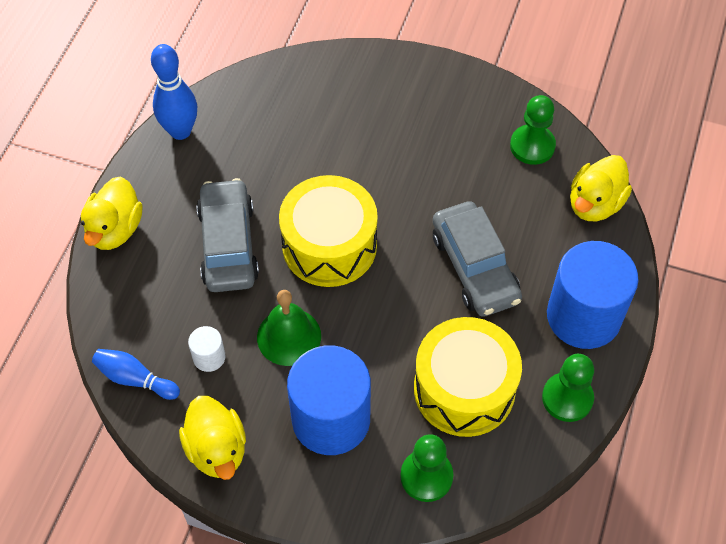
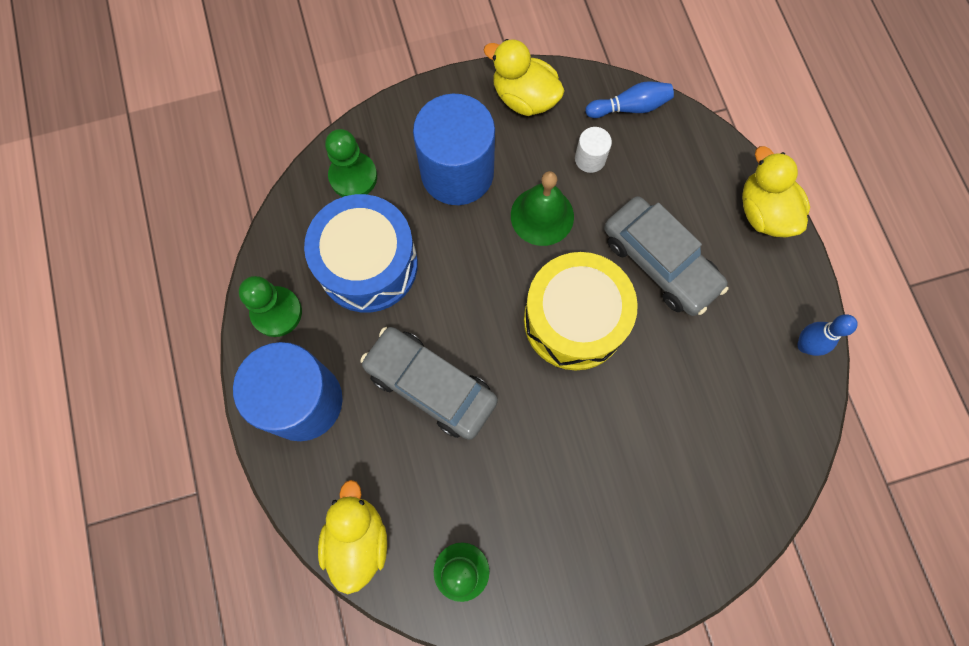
camera: 145 degrees right, 15 degrees up
blue bowling pin [151,44,197,140] -> blue bowling pin [797,314,858,356], size x0.65
yellow drum [414,317,522,437] -> blue drum [304,194,418,313]

